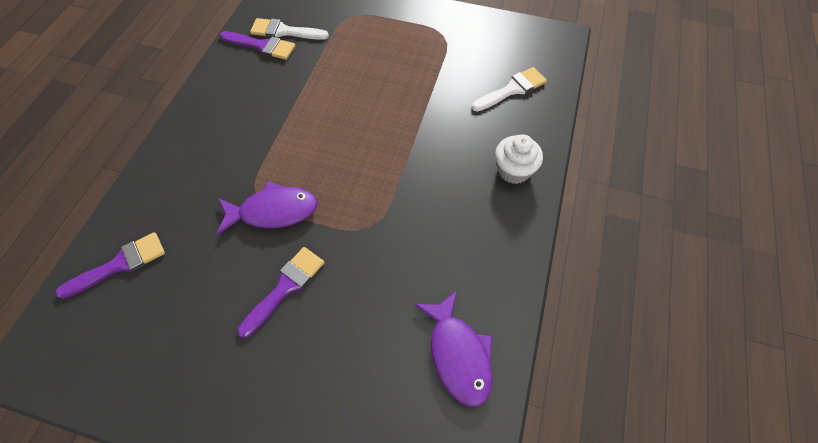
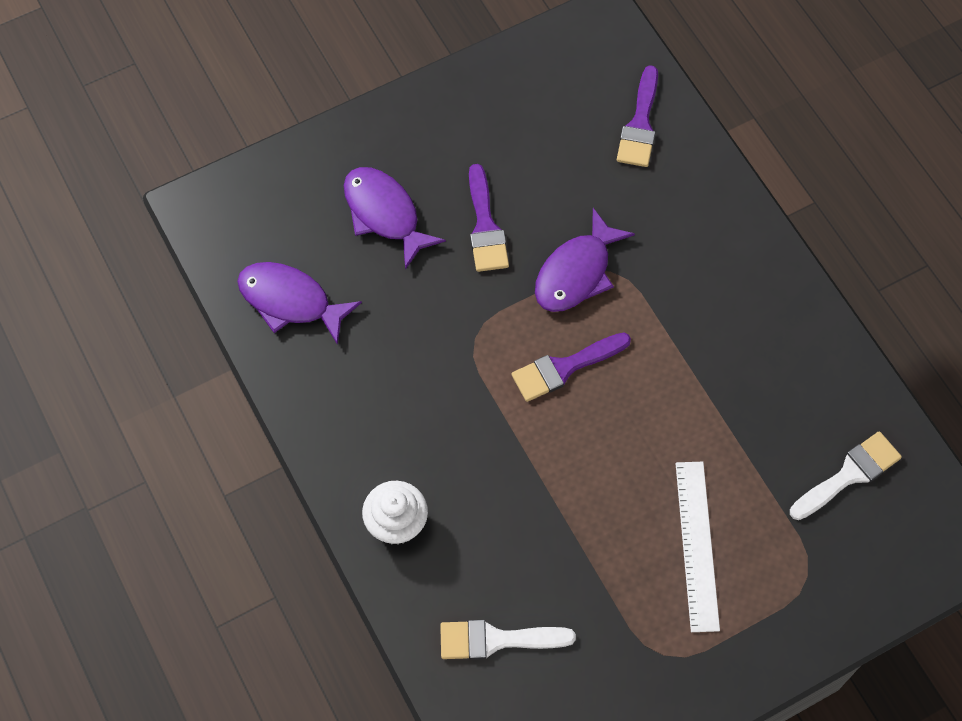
camera: 135 degrees right, 5 degrees up
purple brush [220,31,296,60] -> purple brush moved to [511,333,631,402]
white brush [472,67,547,111] -> white brush turned 75 degrees clockwise [440,620,576,659]
none -> purple fish [344,167,446,270]
none -> white ruler [675,462,720,632]

